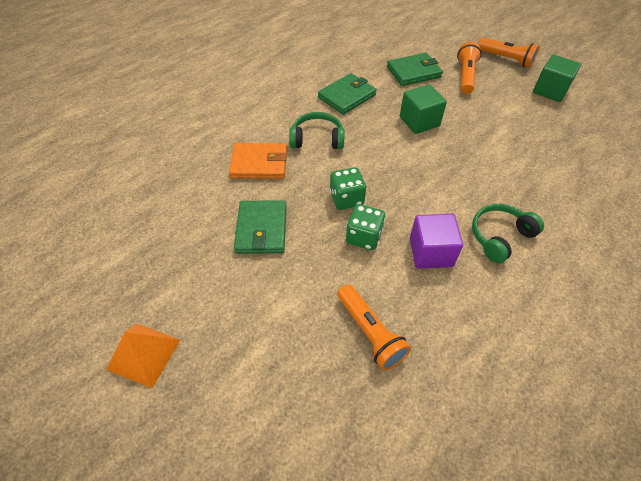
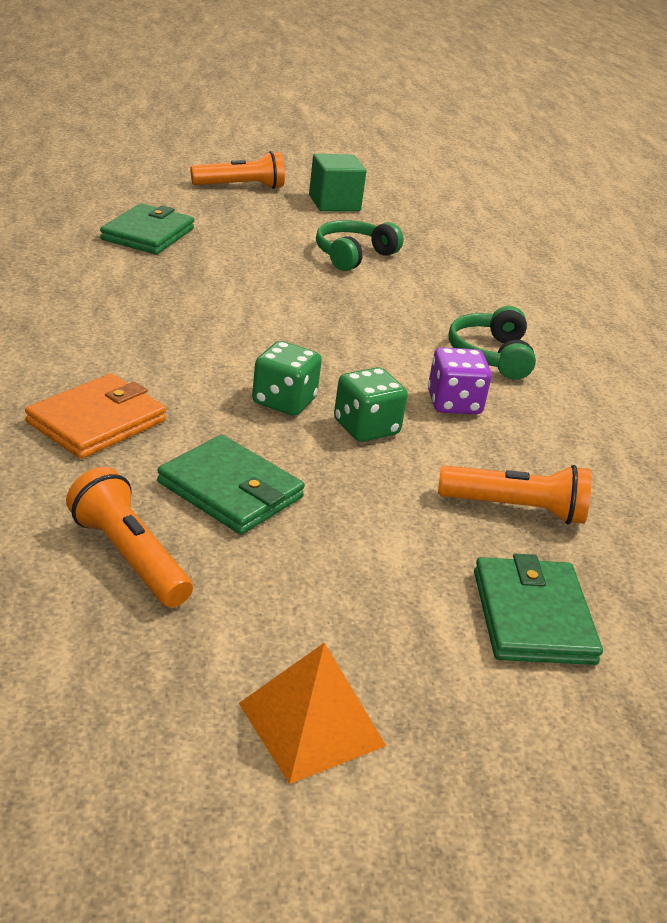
camera: 55 degrees left, 20 degrees down
green headphones [289,112,344,149] -> green headphones moved to [316,220,404,271]
green wallet [318,73,377,115] -> green wallet moved to [474,554,603,665]
green cube [400,84,447,134] -> none
purple cube [410,214,463,269] -> purple dice [428,347,492,414]
orange flashlight [457,42,482,94] -> orange flashlight moved to [66,467,193,608]

